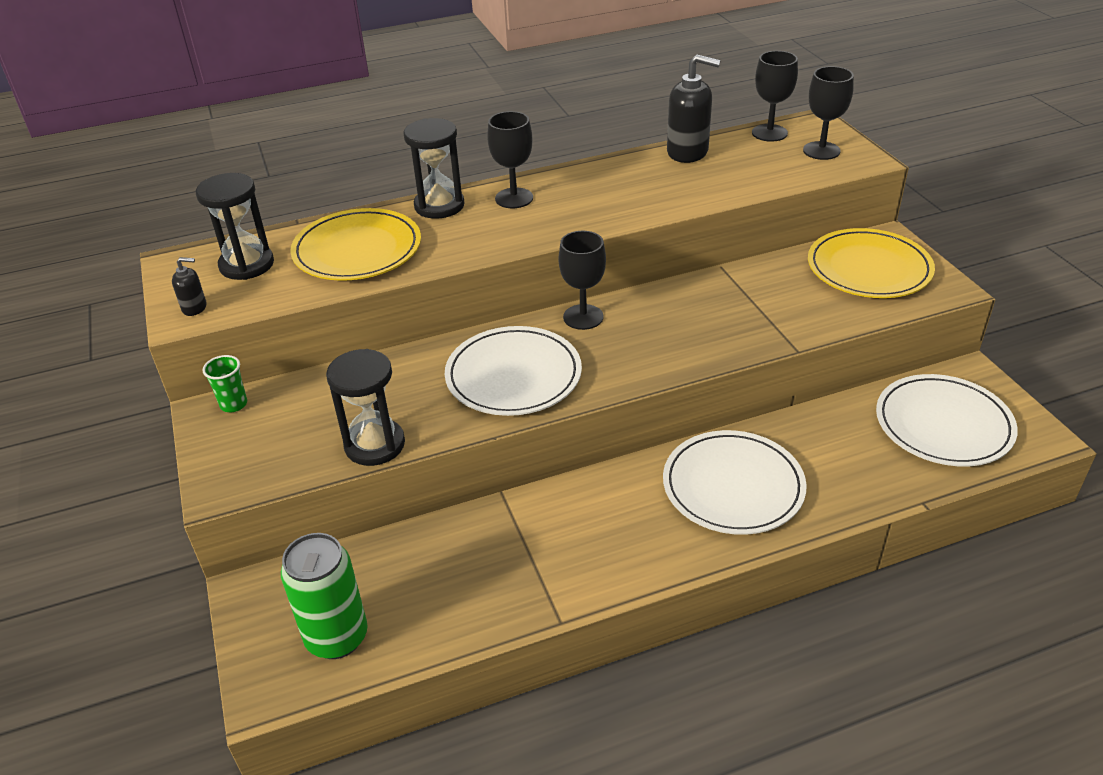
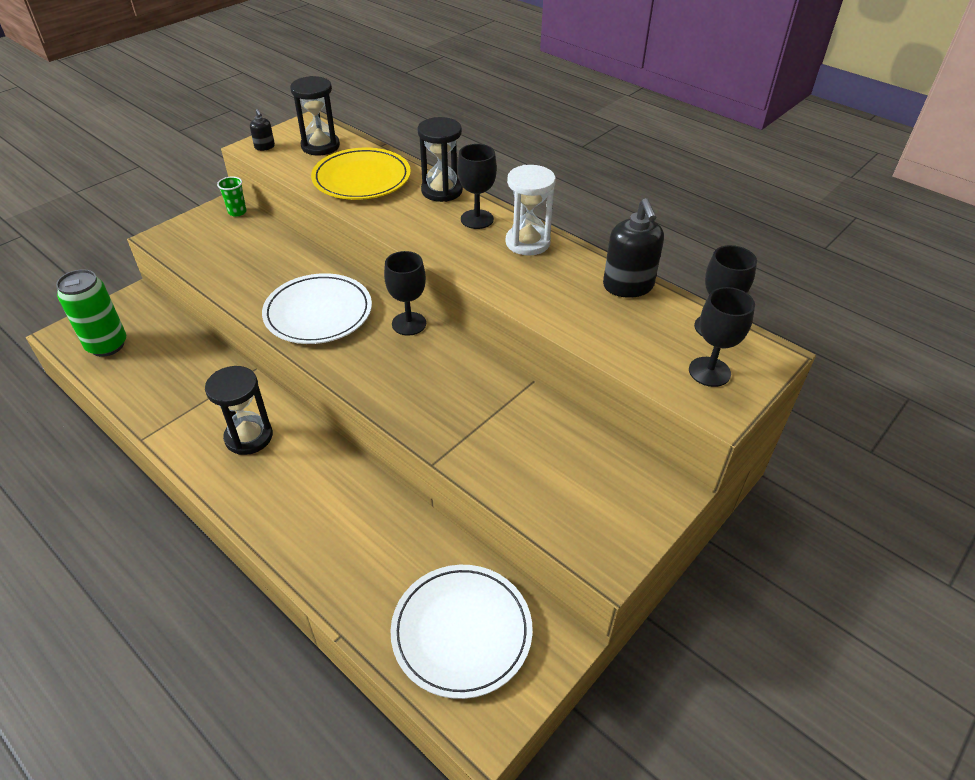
camera: 60 degrees right, 5 degrees up
black hourglass [326,349,405,466] -> black hourglass moved to [205,366,273,455]
white plate [663,430,807,535] -> none
yellow plate [808,228,935,298] -> none
none -> white hourglass [505,165,556,256]

